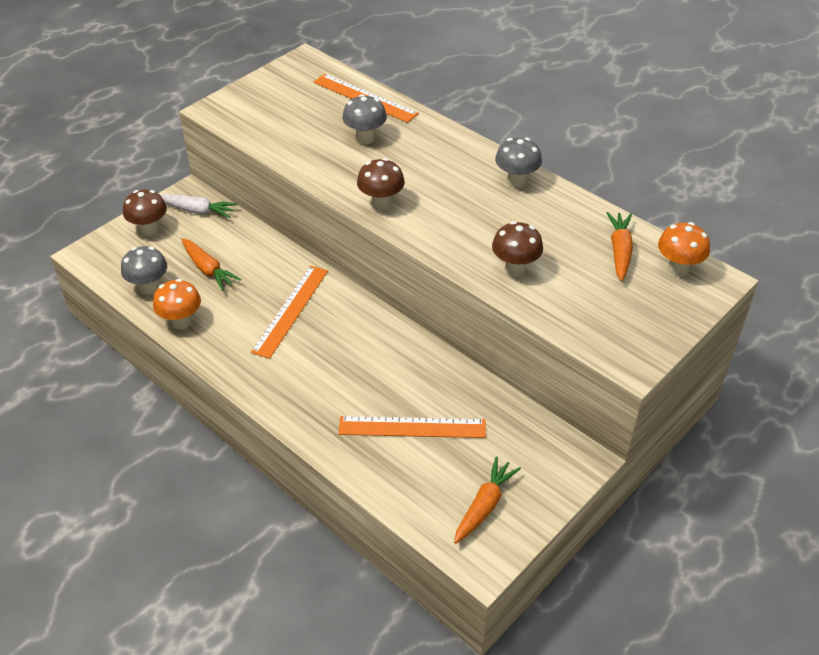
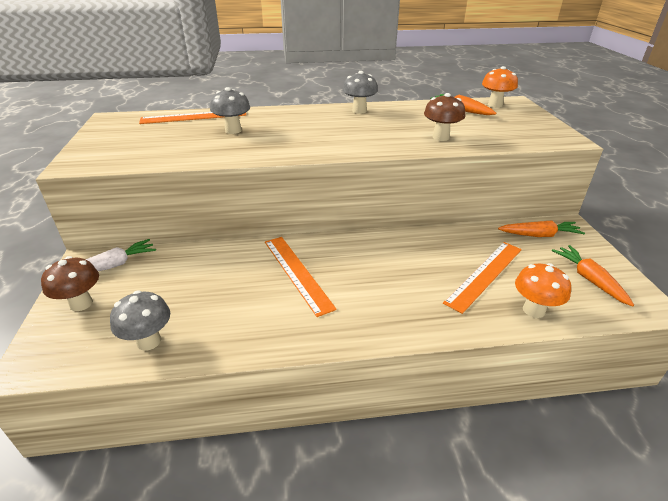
camera: 50 degrees left, 10 degrees down
orange mushroom [153,279,201,330] -> orange mushroom moved to [515,263,571,318]
orange carrot [181,238,242,291] -> orange carrot moved to [498,220,585,237]
brown mushroom [357,158,405,211] -> none

